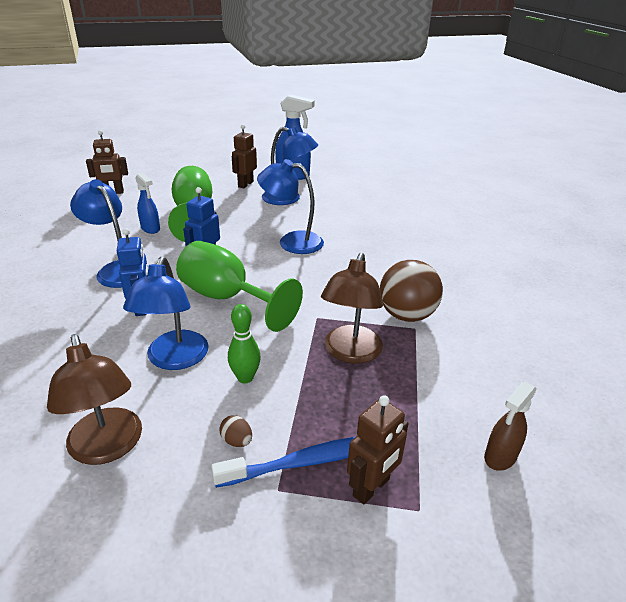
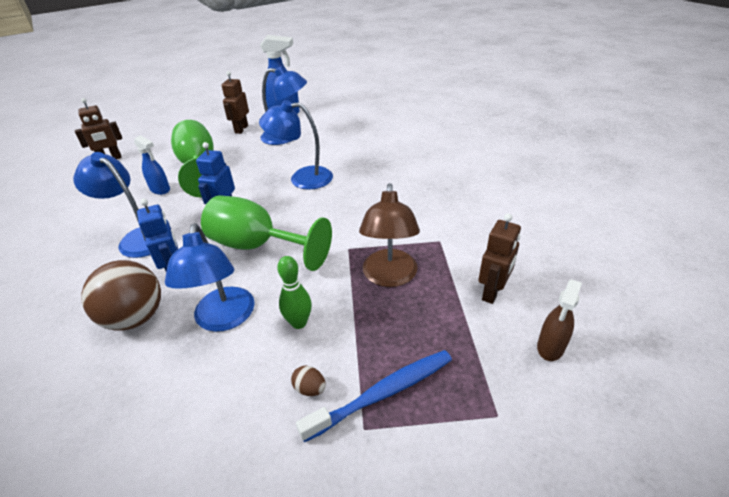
camera: 10 degrees left, 5 degrees up
brown lamp [47,334,142,465] -> none
brown robot [347,395,408,505] -> brown robot moved to [478,214,521,304]
brown ball [380,260,443,322] -> brown ball moved to [81,260,161,331]

